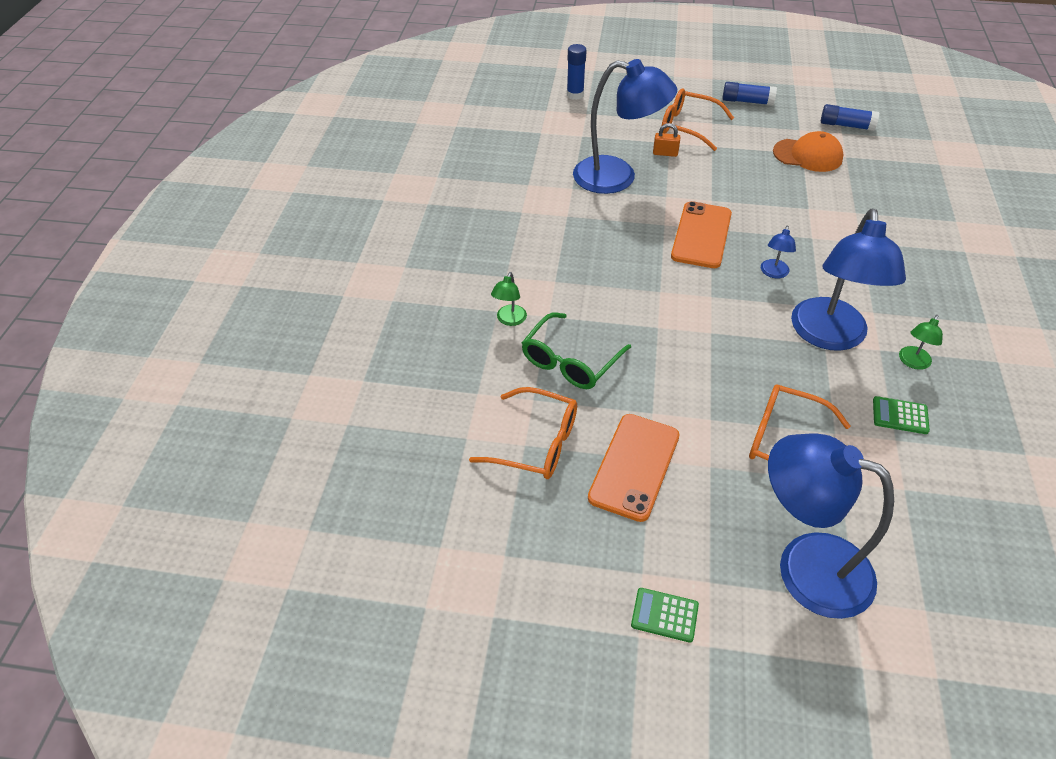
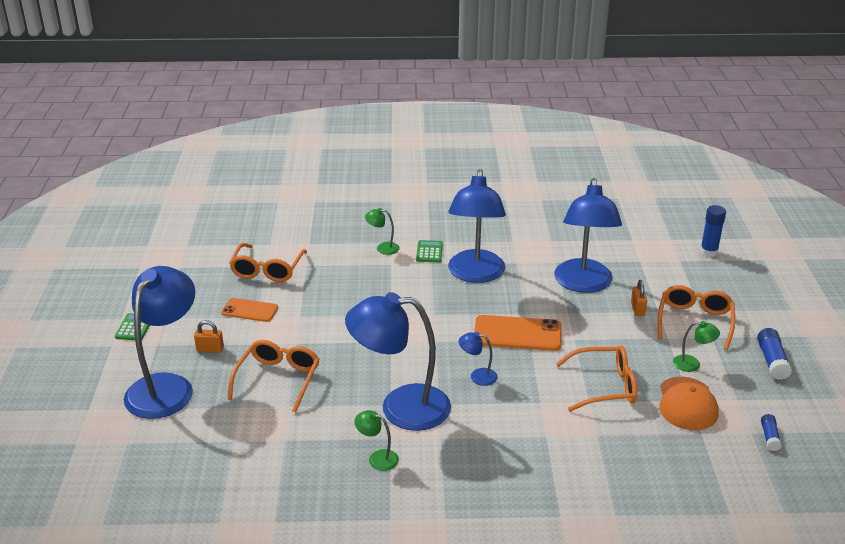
camera: 80 degrees right, 15 degrees down
green glasses [522,312,631,389] -> none
orange phone [588,414,680,522] -> orange phone [221,298,278,322], size x0.62
blue glue stick [821,104,879,131] -> blue glue stick [761,414,782,451], size x0.62
green calculator [873,396,930,434] -> green calculator moved to [416,240,443,262]
none -> orange padlock [194,320,224,353]
none -> blue lamp [448,169,506,283]
none -> orange glasses [556,346,637,412]
none -> green lamp [673,321,720,372]

